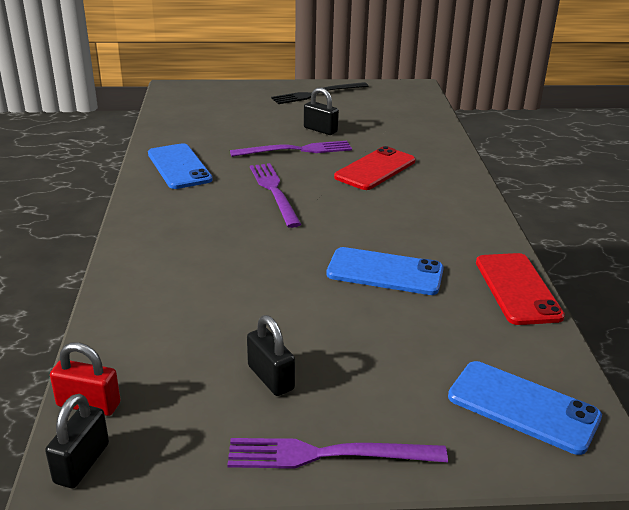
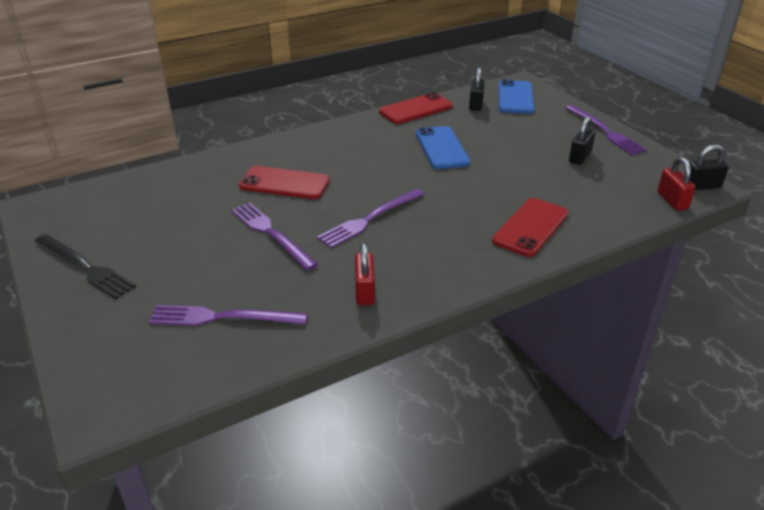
camera: 115 degrees left, 5 degrees up
blue phone [148,143,213,189] -> red padlock [355,243,375,305]
black padlock [304,87,339,135] -> black padlock moved to [469,67,485,111]
none -> purple fork [148,305,307,326]
none -> red phone [492,198,568,257]

